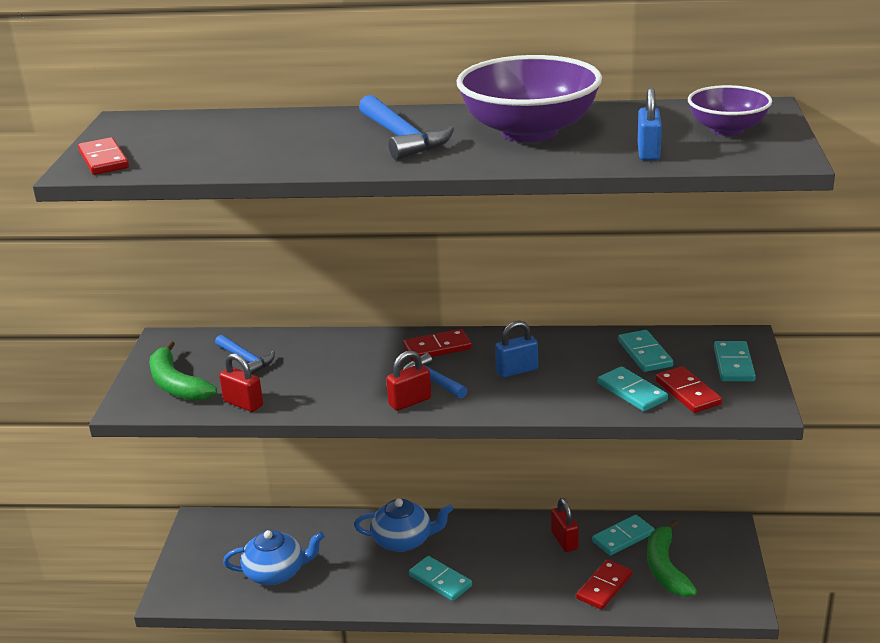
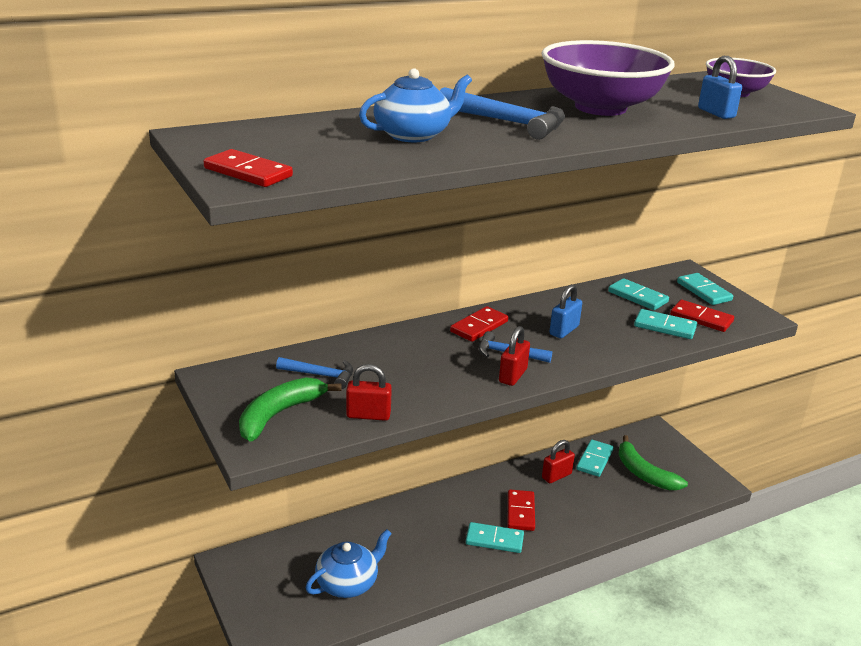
camera: 35 degrees left, 0 degrees up
green banana [149,341,217,401] -> green banana turned 105 degrees clockwise [239,377,342,442]
blue teapot [354,498,453,552] -> blue teapot moved to [359,68,472,142]
red padlock [551,498,579,552] -> red padlock turned 75 degrees counterclockwise [542,440,575,483]
red domino [576,560,632,610] -> red domino moved to [508,490,535,531]

